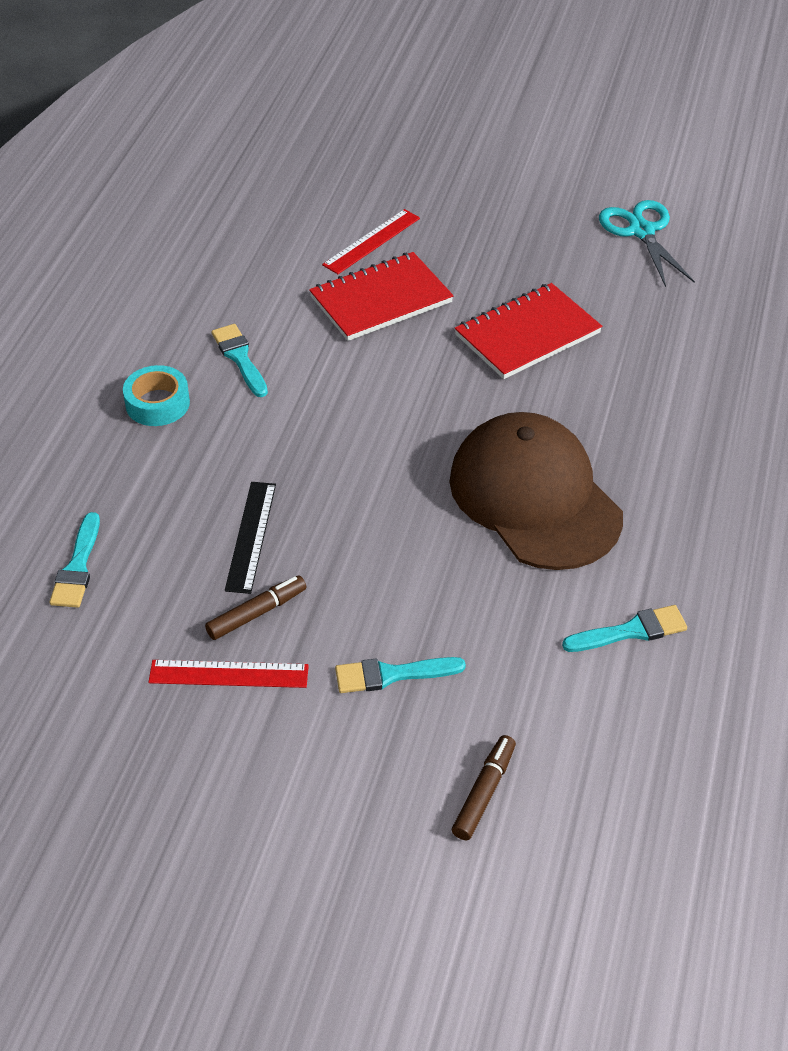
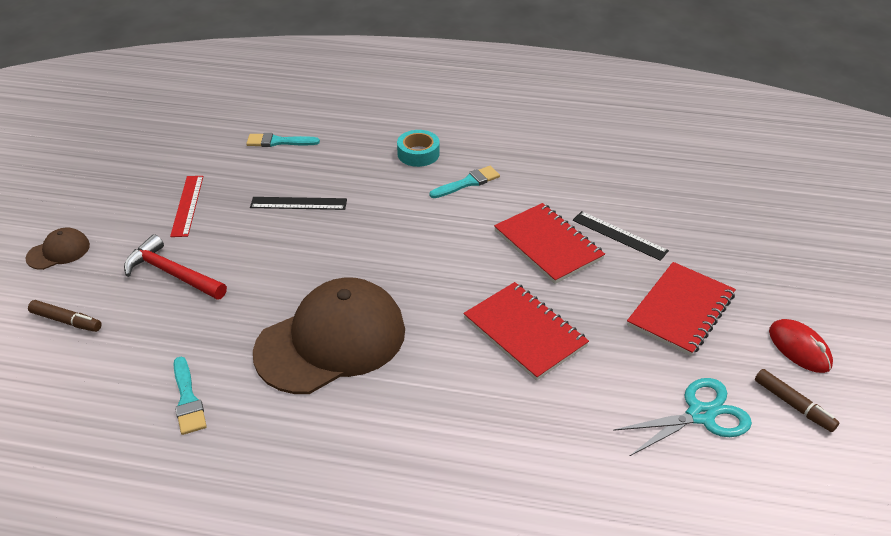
camera: 85 degrees right, 5 degrees down
brown marker [205,575,306,640] -> brown marker moved to [755,369,839,432]
red ruler [322,209,420,274] -> black ruler [573,211,669,261]
turquoise brush [335,657,466,693] -> red hammer [124,234,227,300]
none -> brown cap [25,227,90,270]
none -> red notebook [627,262,736,356]
none -> red mouse [769,319,833,373]

